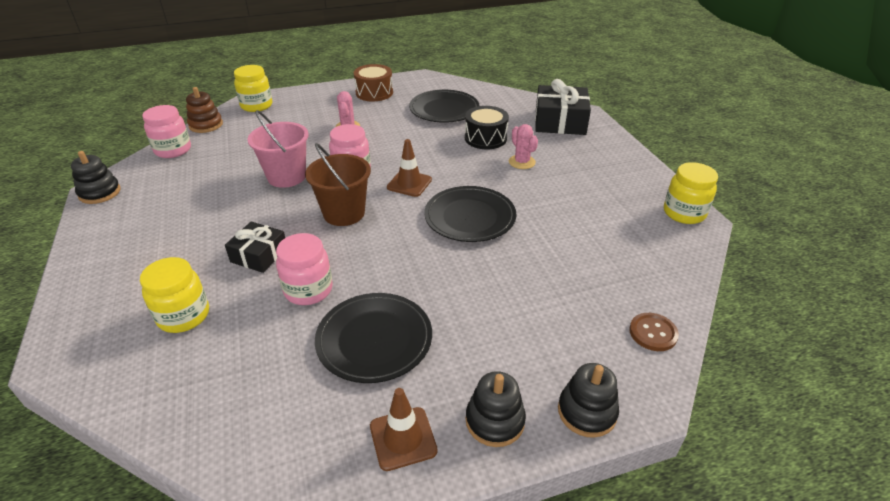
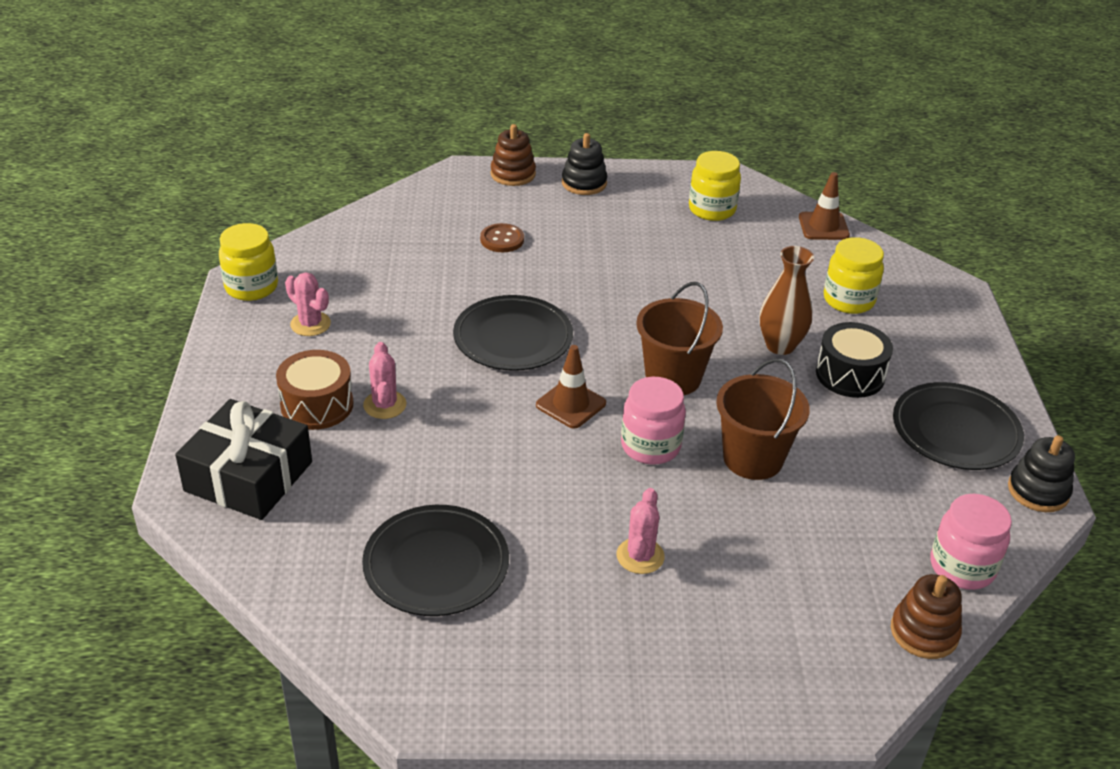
camera: 165 degrees left, 0 degrees up
black gift [225,222,285,273] -> brown vase [759,246,814,355]
yellow jar [234,65,272,112] -> yellow jar moved to [689,151,741,221]
pink bucket [247,110,309,188] -> brown bucket [716,358,810,480]
pink jar [276,233,333,305] -> none
black plate [315,293,432,383] -> black plate moved to [893,382,1024,470]
brown drum [354,64,393,101] -> brown drum moved to [276,350,353,430]
brown traffic cone [370,388,438,471] -> brown traffic cone moved to [799,172,850,240]
black drum [465,106,509,149] -> black drum moved to [816,322,893,398]
black stacking toy [558,363,619,438] -> brown stacking toy [491,124,536,186]
brown button [629,313,679,351] -> brown button moved to [480,223,524,252]
none -> pink cactus [285,272,331,336]

